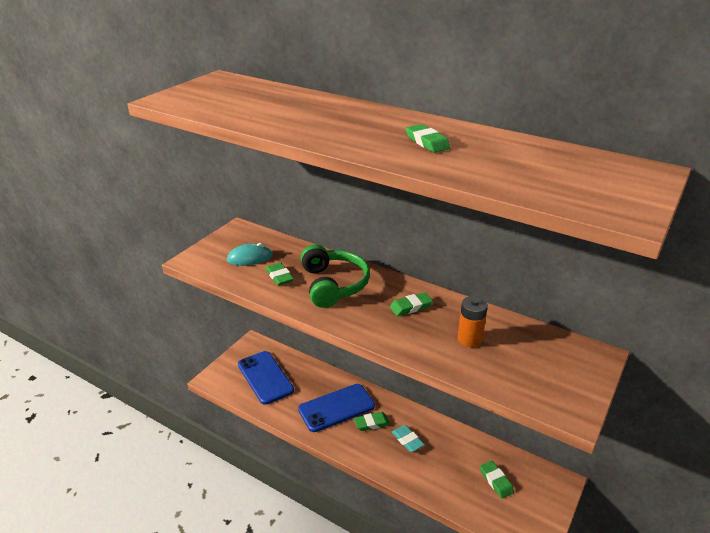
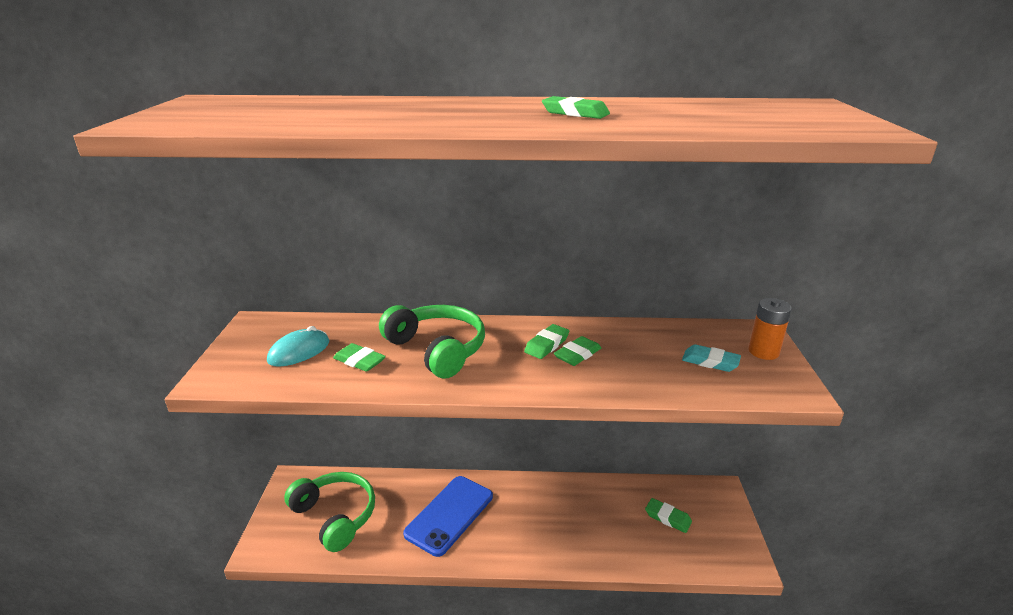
camera: 30 degrees left, 5 degrees down
blue phone [238,351,294,405] -> green headphones [284,472,375,552]
green eraser [354,412,390,431] -> green eraser moved to [554,336,601,366]
turquoise eraser [392,425,424,452] -> turquoise eraser moved to [682,344,741,372]
orange battery [458,296,488,347] -> orange battery moved to [749,298,792,360]

